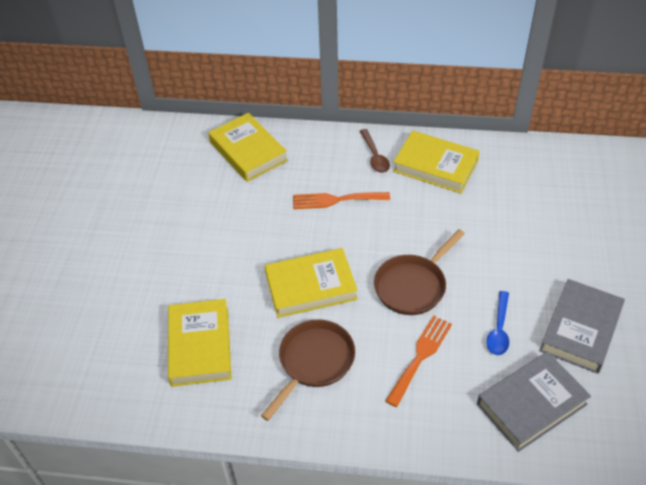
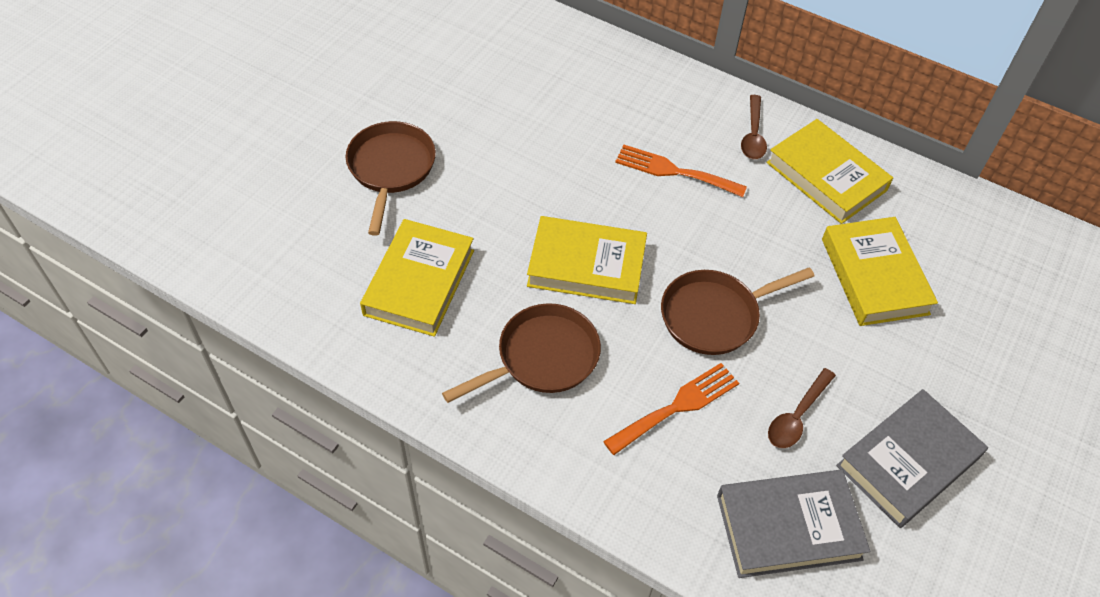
camera: 20 degrees right, 5 degrees up
yellow book [208,113,288,182] -> yellow book moved to [822,217,938,326]
blue spoon [486,291,509,355] -> brown spoon [768,368,836,448]
none -> brown pan [346,121,436,236]

